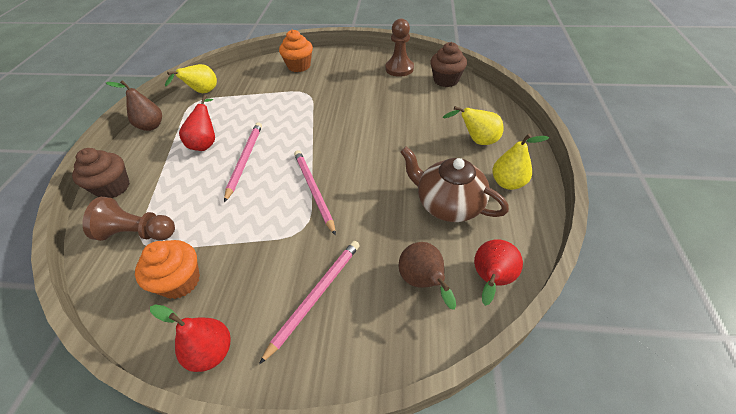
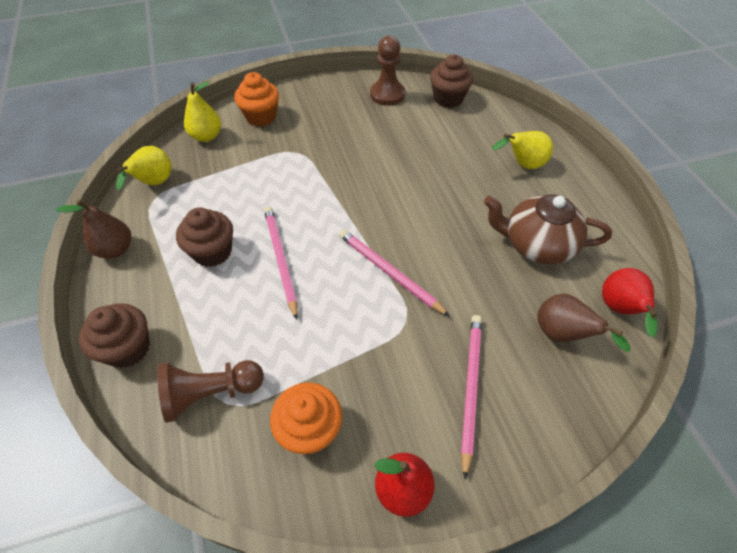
camera: 25 degrees left, 5 degrees up
red pear [179,95,215,151] -> brown cupcake [176,207,233,267]
yellow pear [492,133,549,190] -> yellow pear moved to [184,81,221,142]

